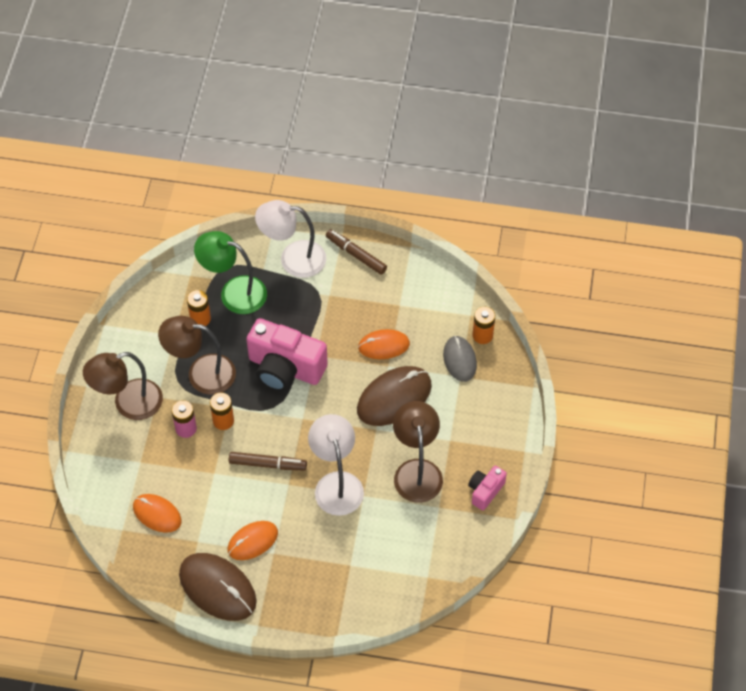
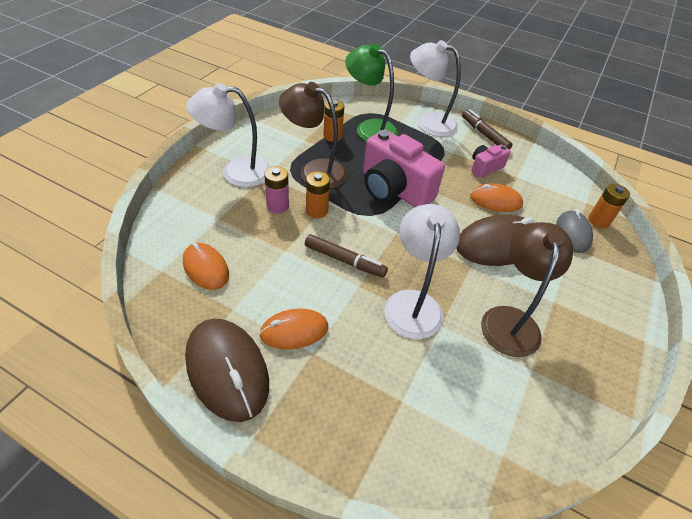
camera: 15 degrees right, 10 degrees down
brown lamp [83,352,163,420] -> white lamp [186,83,270,187]
pink camera [468,466,507,510] -> pink camera moved to [471,144,511,178]

